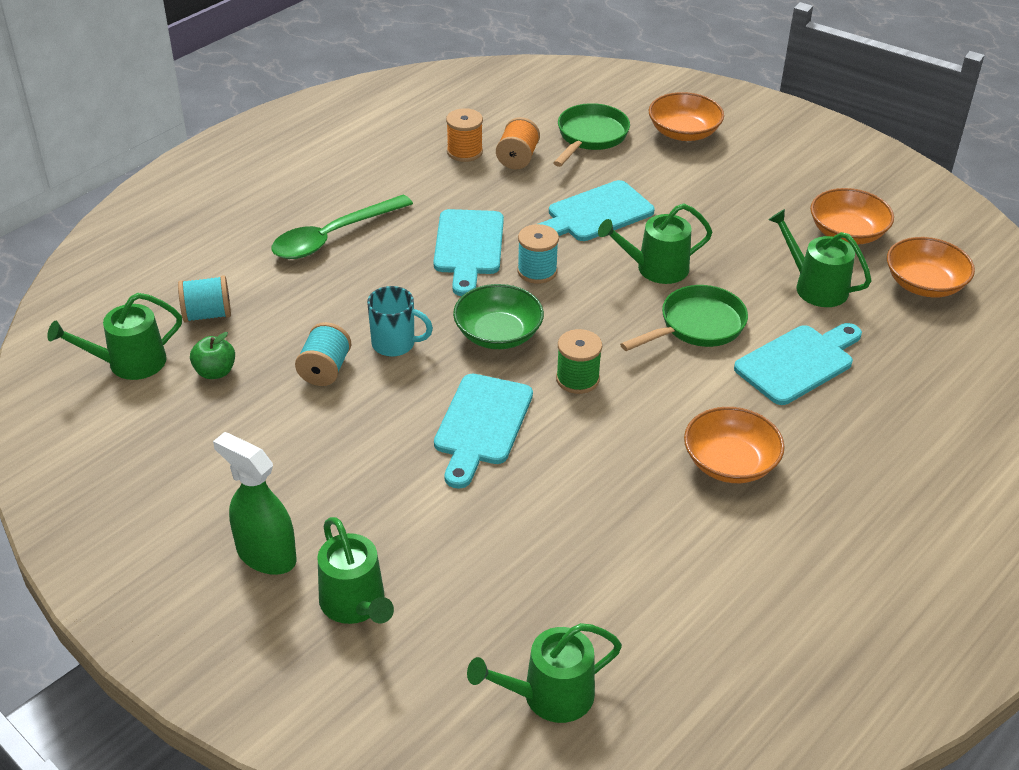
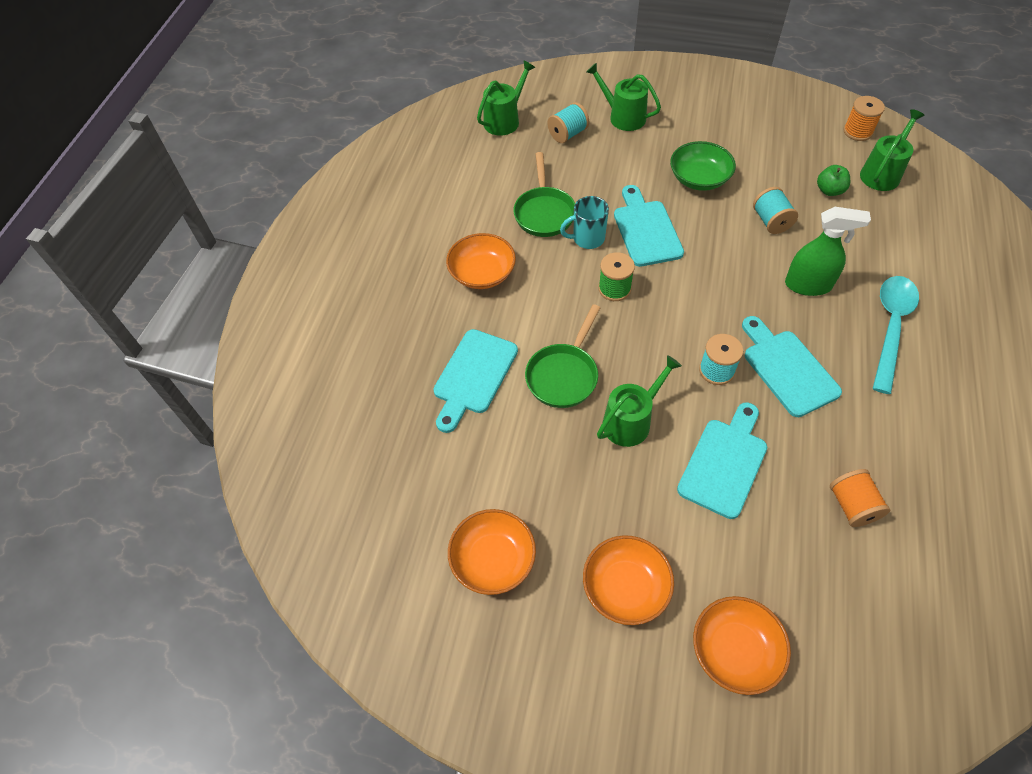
camera: 155 degrees right, 15 degrees up
turquoise spool [178,275,231,323] -> turquoise spool moved to [547,102,589,143]
green spray bottle [213,432,297,575] -> green spray bottle moved to [785,207,871,296]
green spoon [271,195,413,259] -> turquoise spoon [873,276,919,394]
turquoise mug [367,286,433,357] -> turquoise mug moved to [560,196,609,249]
orange spool [446,108,483,162] -> orange spool moved to [843,96,885,141]
green bowl [453,284,544,349] -> green bowl moved to [670,141,736,191]
green pan [553,103,630,167] -> green pan moved to [513,152,575,237]
green watering can [768,209,872,307] -> none
orange bowl [887,237,975,297] -> orange bowl moved to [583,535,674,625]

